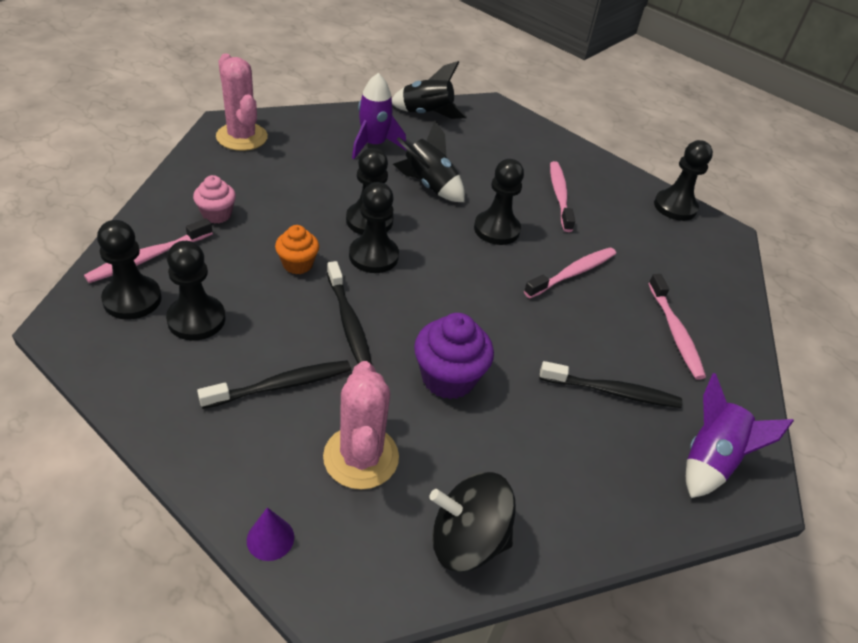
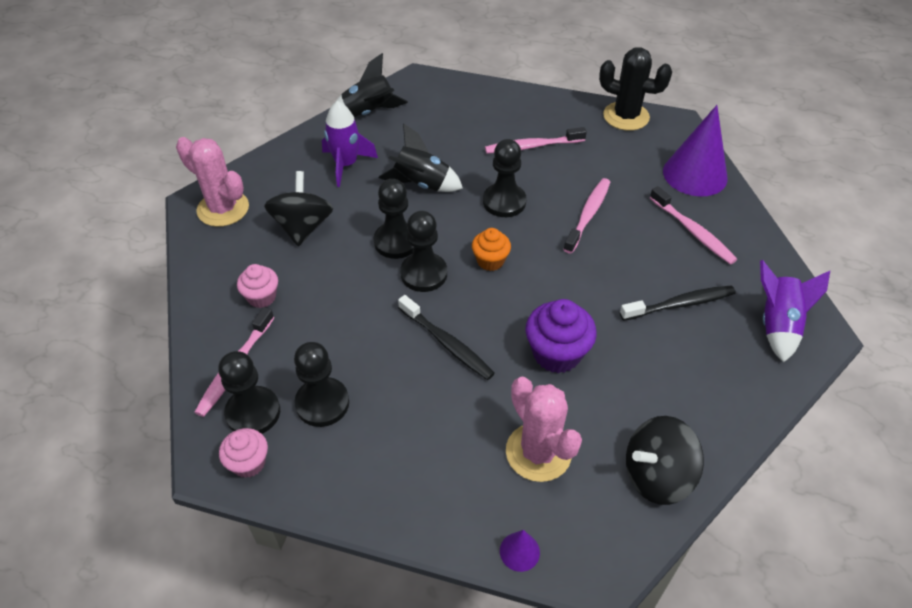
camera: 20 degrees left, 5 degrees up
black toothbrush [197,360,351,409] -> none
orange cupcake [275,225,319,274] -> orange cupcake moved to [472,228,511,271]
pink toothbrush [550,161,575,232] -> pink toothbrush turned 75 degrees counterclockwise [485,127,587,154]
black pawn [654,140,713,221] -> black cactus [599,47,672,131]
none -> pink cupcake [219,428,268,478]
none -> black spinning top [264,171,333,246]
none -> purple cone [663,105,728,197]

